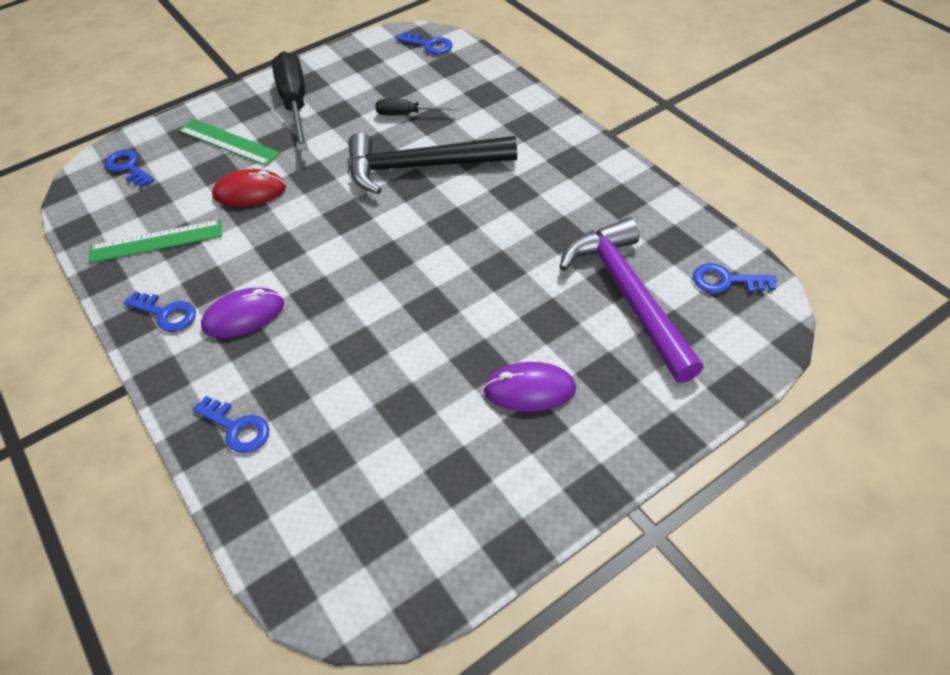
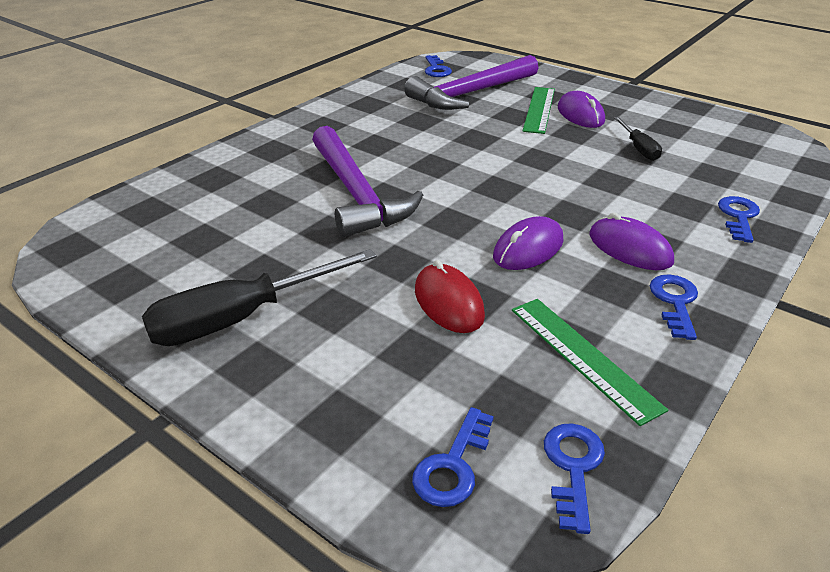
camera: 110 degrees left, 15 degrees down
green ruler [179,119,280,166] -> green ruler moved to [523,87,555,134]
black hammer [348,133,517,194] -> purple hammer [312,126,423,237]
black screwdriver [376,99,458,115] -> black screwdriver moved to [614,117,662,161]
blue key [396,32,453,55] -> blue key moved to [544,423,605,534]
none -> purple mouse [493,216,563,270]

